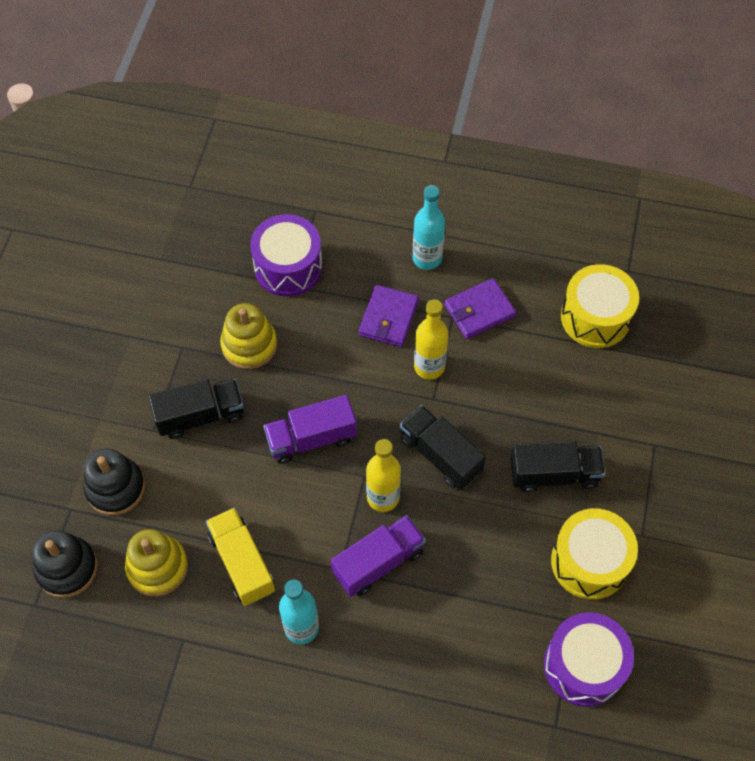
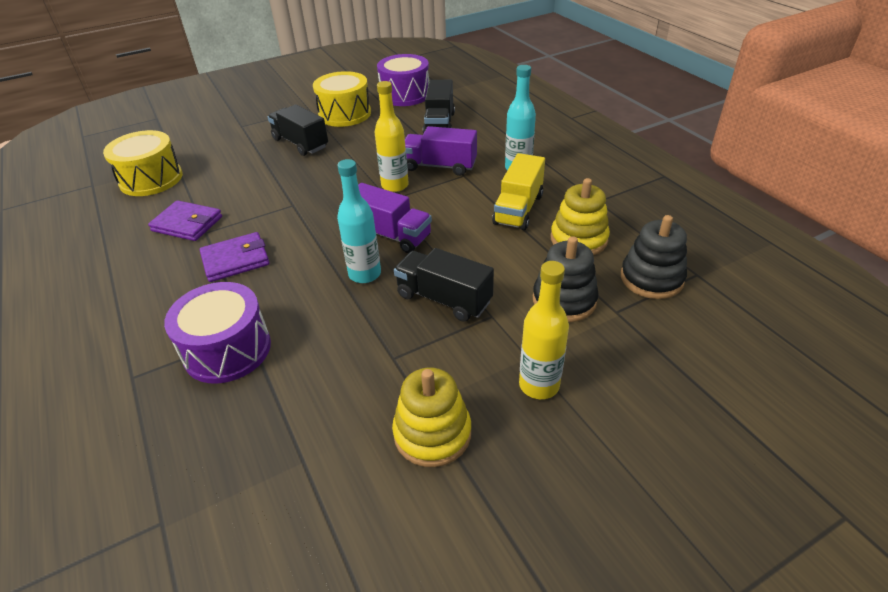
camera: 130 degrees left, 20 degrees down
yellow stacking toy [220,303,277,369] -> yellow stacking toy moved to [392,368,471,467]
black truck [400,405,486,490] -> black truck moved to [423,80,455,134]
turquoise bottle [413,185,445,270] -> turquoise bottle moved to [337,159,381,283]
yellow bottle [414,299,449,379] -> yellow bottle moved to [519,261,569,399]

